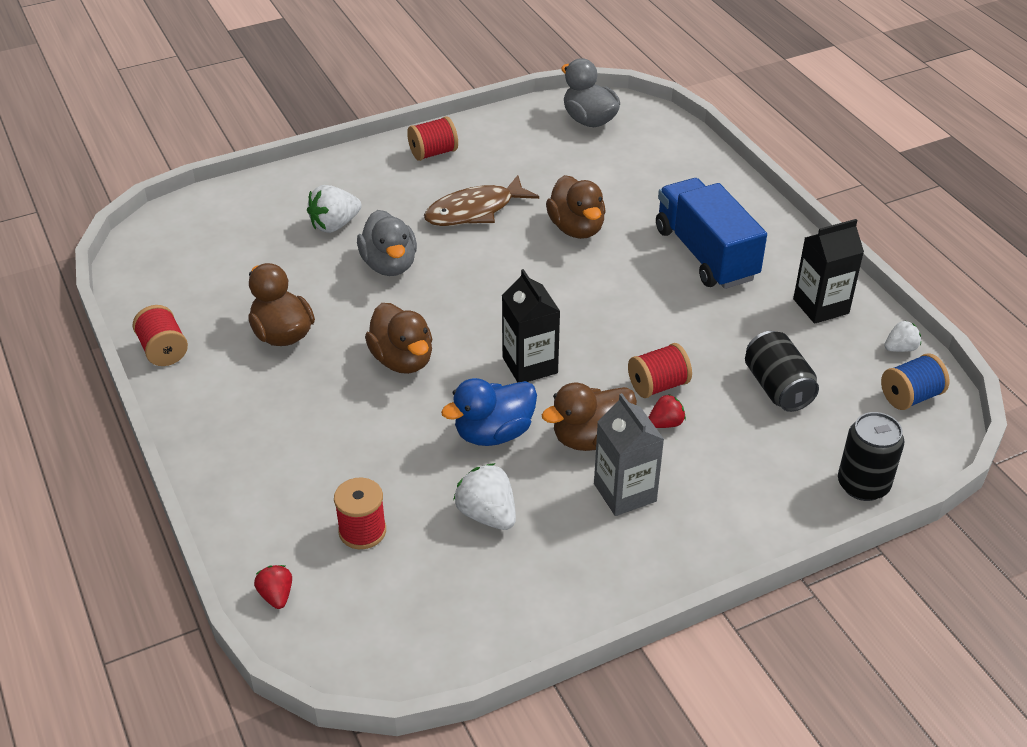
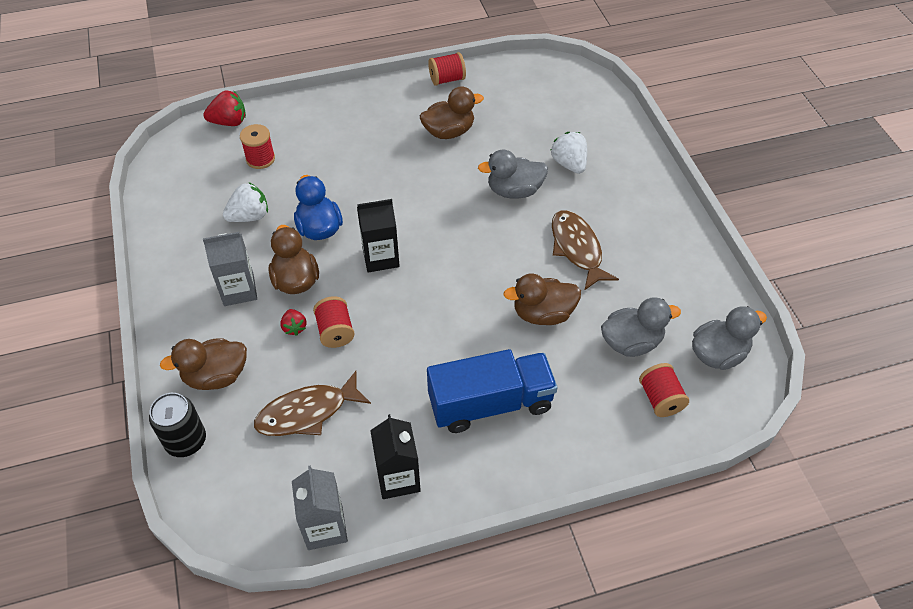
camera: 100 degrees right, 10 degrees up
red strawberry [254,565,292,609] -> red strawberry [203,90,246,126], size x1.66
brown duck [365,303,433,374] -> brown duck moved to [160,339,247,390]
red spool [407,116,458,161] -> red spool moved to [639,363,689,417]
black can [745,331,819,412] -> brown fish [254,371,371,436]
blue spool [881,353,950,410] -> none
white strawberry [884,320,921,352] -> grey carton [292,465,348,550]
none -> grey duck [601,297,681,357]

